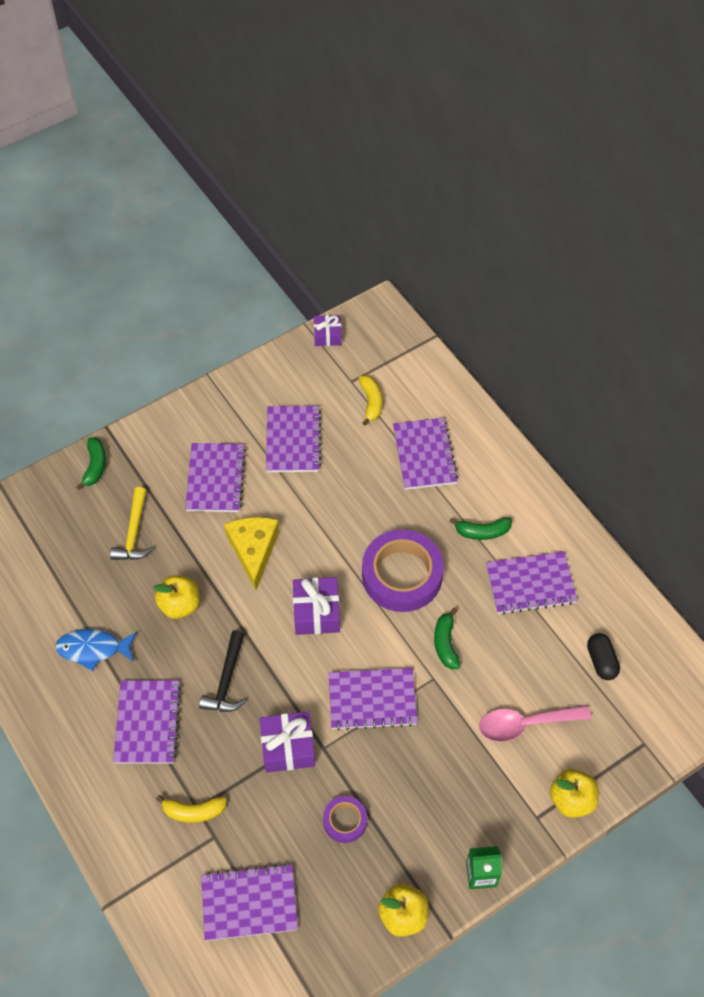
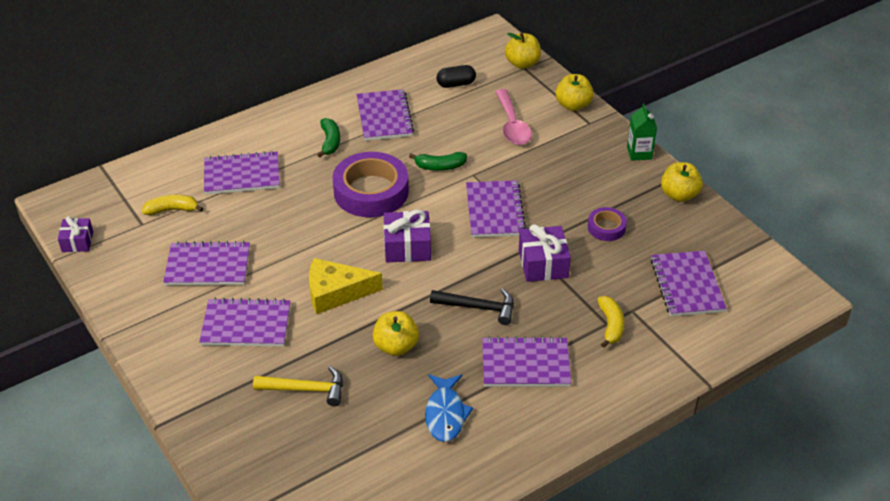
camera: 90 degrees left, 15 degrees down
green banana [76,437,106,490] -> none
none -> yellow apple [505,33,541,69]

